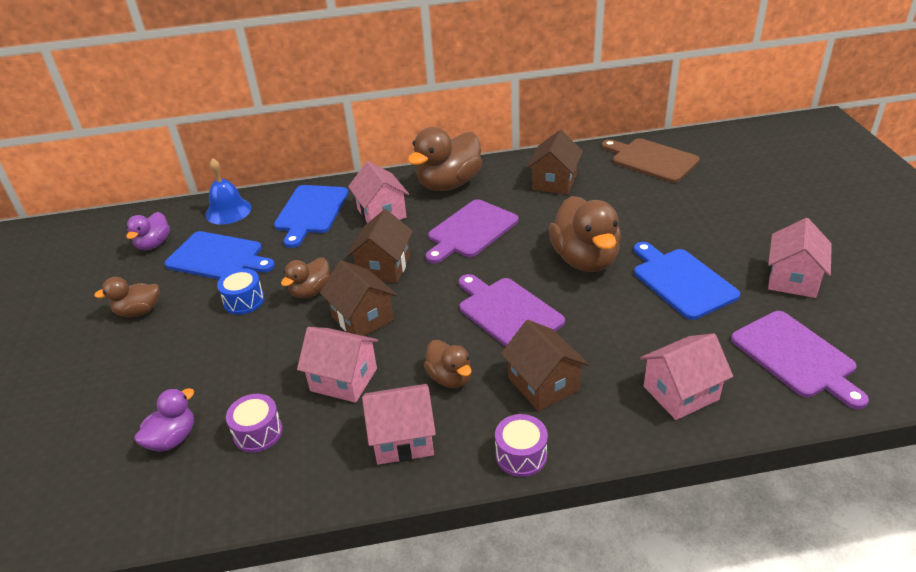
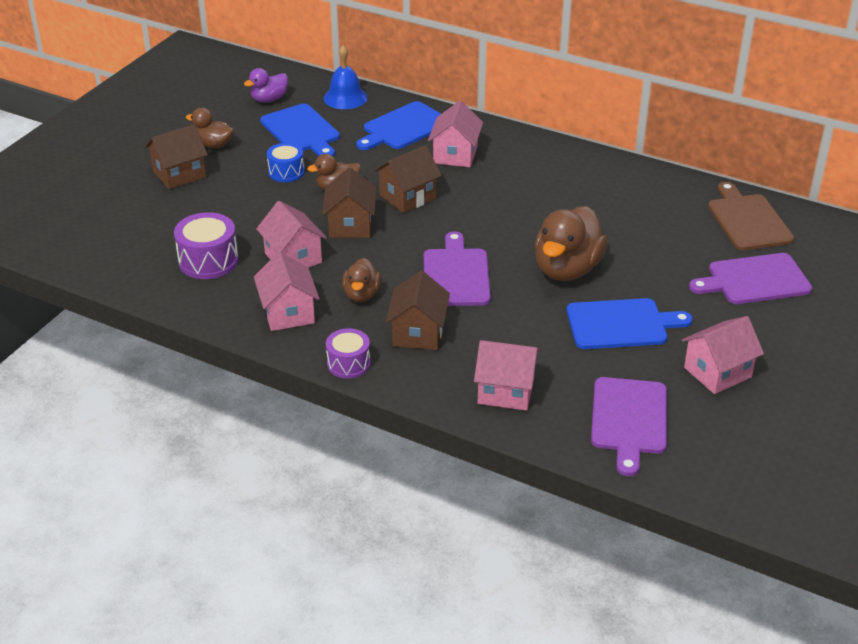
camera: 35 degrees right, 0 degrees up
purple duck [134,388,194,452] -> none
purple drum [226,394,283,453] -> purple drum [174,212,238,279], size x1.51
pink house [362,384,436,465] -> pink house turned 45 degrees clockwise [254,252,319,331]
brown duck [408,127,482,191] -> none
purple cutting board [425,199,519,264] -> purple cutting board moved to [689,253,812,304]
brown house [527,130,583,195] -> brown house moved to [145,124,208,189]
blue cutting board [634,242,740,320] -> blue cutting board turned 75 degrees clockwise [567,298,693,349]

